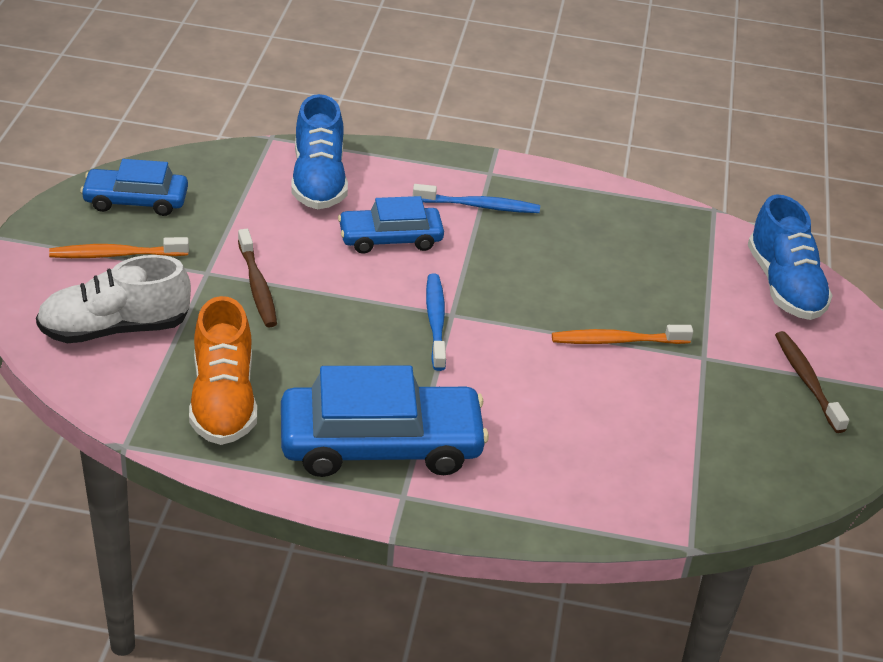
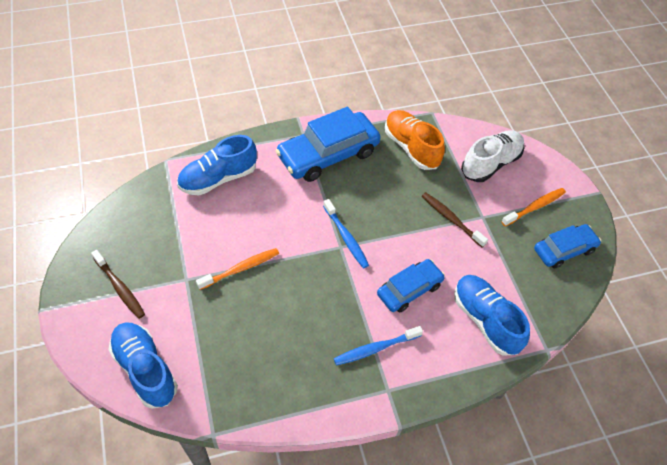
camera: 155 degrees right, 15 degrees up
none -> blue shoe [177,135,257,195]

